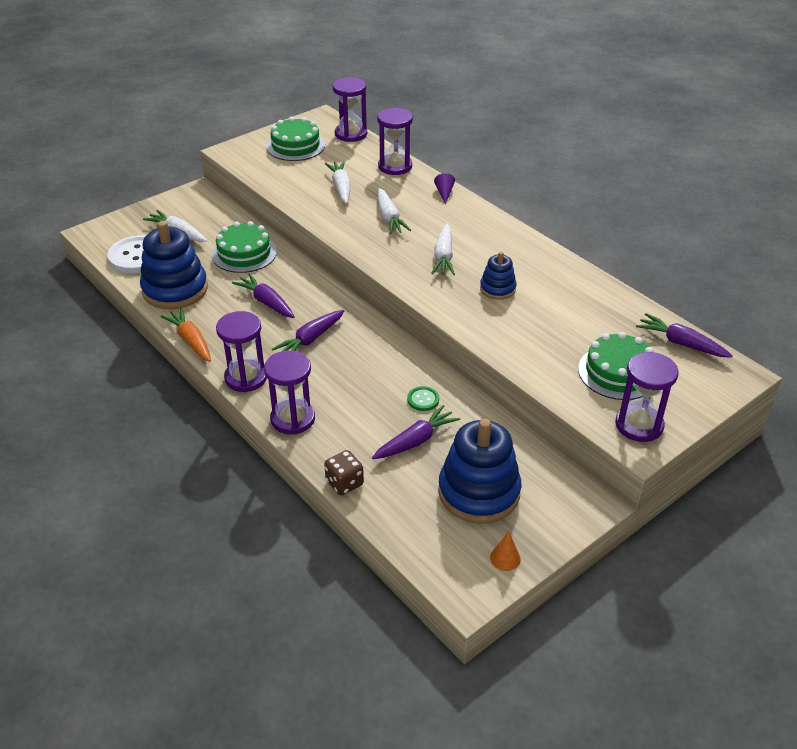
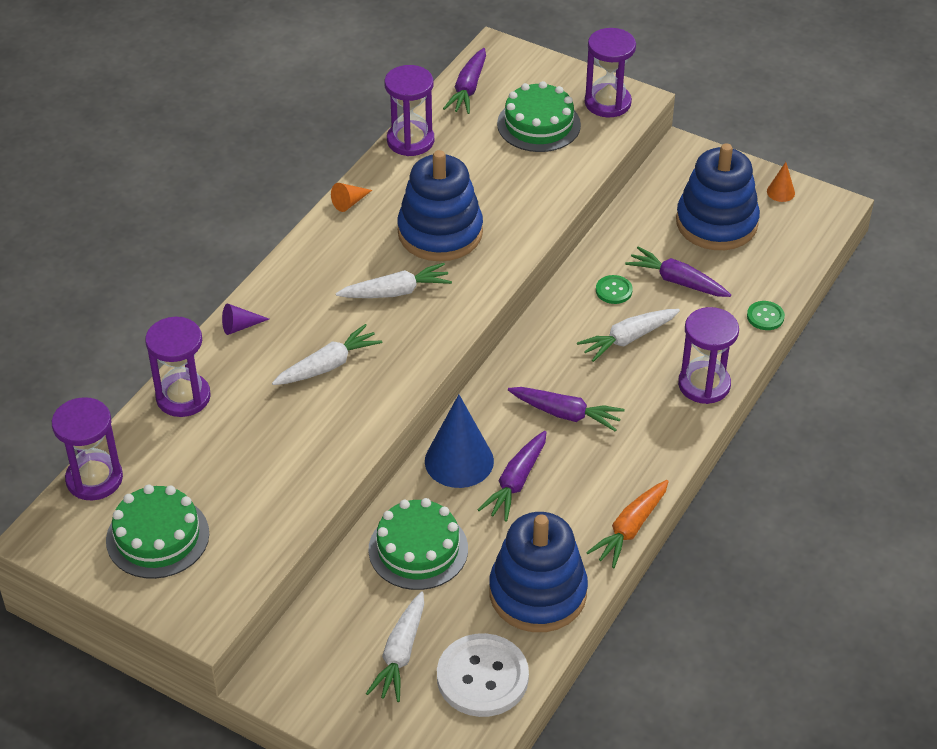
camera: 110 degrees left, 5 degrees up
purple hourglass [216,311,267,392] -> purple hourglass moved to [384,65,434,156]
brown dice [324,450,364,495] -> green button [747,301,785,330]
white carrot [325,161,350,204] -> white carrot moved to [577,309,680,362]
blue stacking toy [480,252,516,300] -> blue stacking toy [397,150,483,261], size x1.92
none -> orange cone [331,183,372,212]
none -> blue cone [425,394,494,488]

